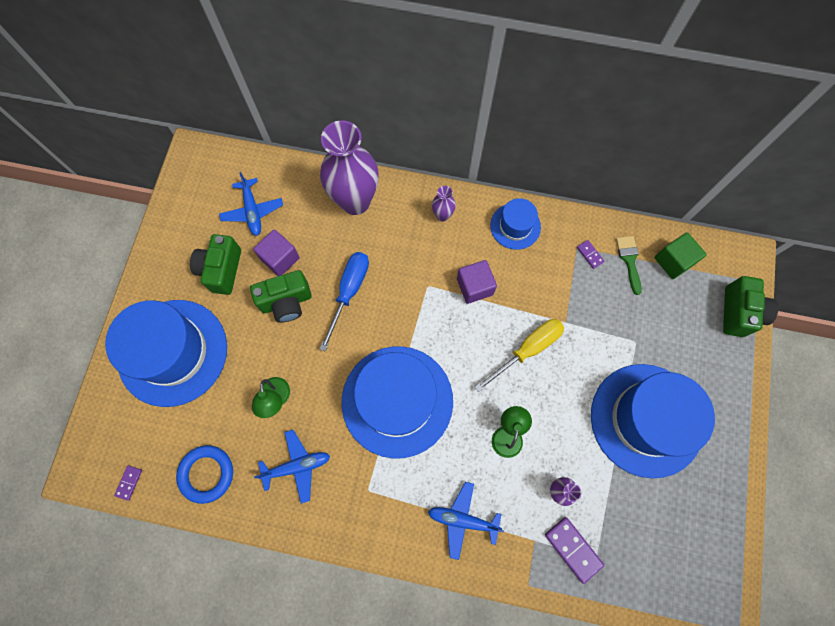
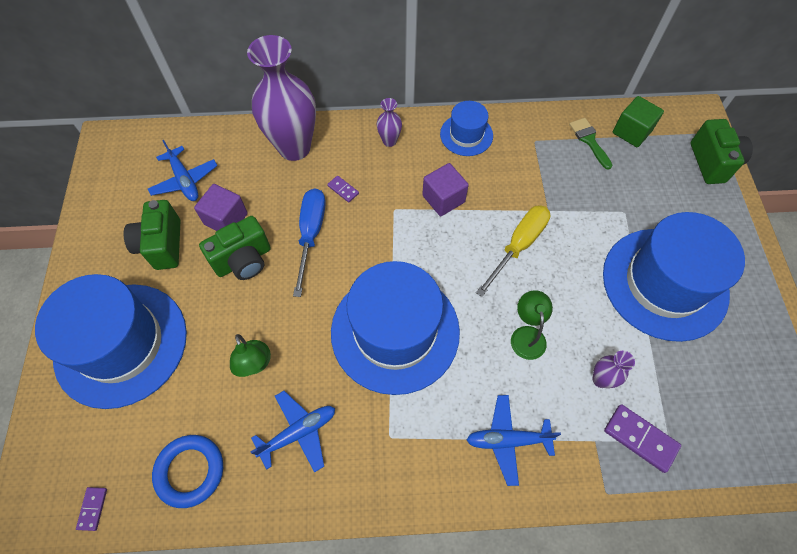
camera: 15 degrees left, 10 degrees down
purple domino [577,240,605,269] -> purple domino moved to [327,176,359,202]

